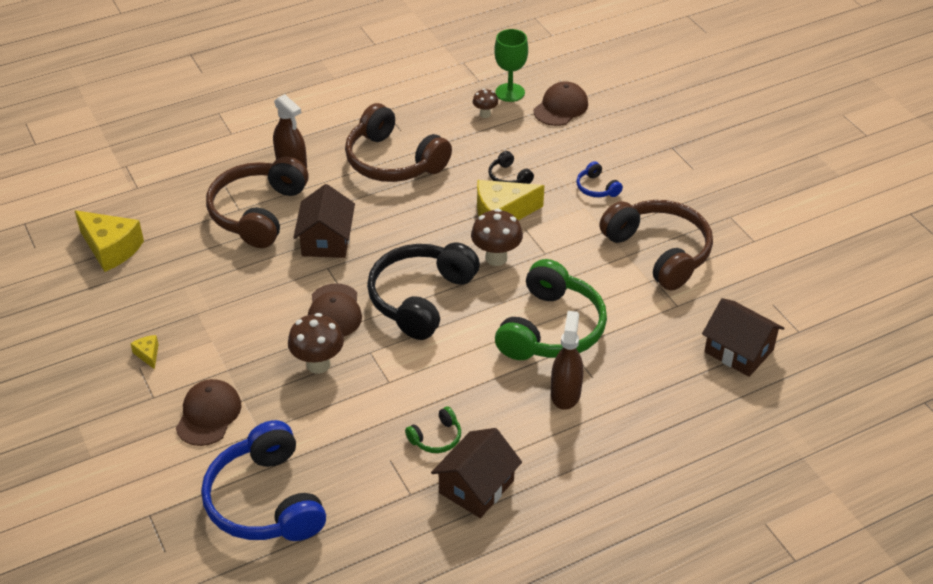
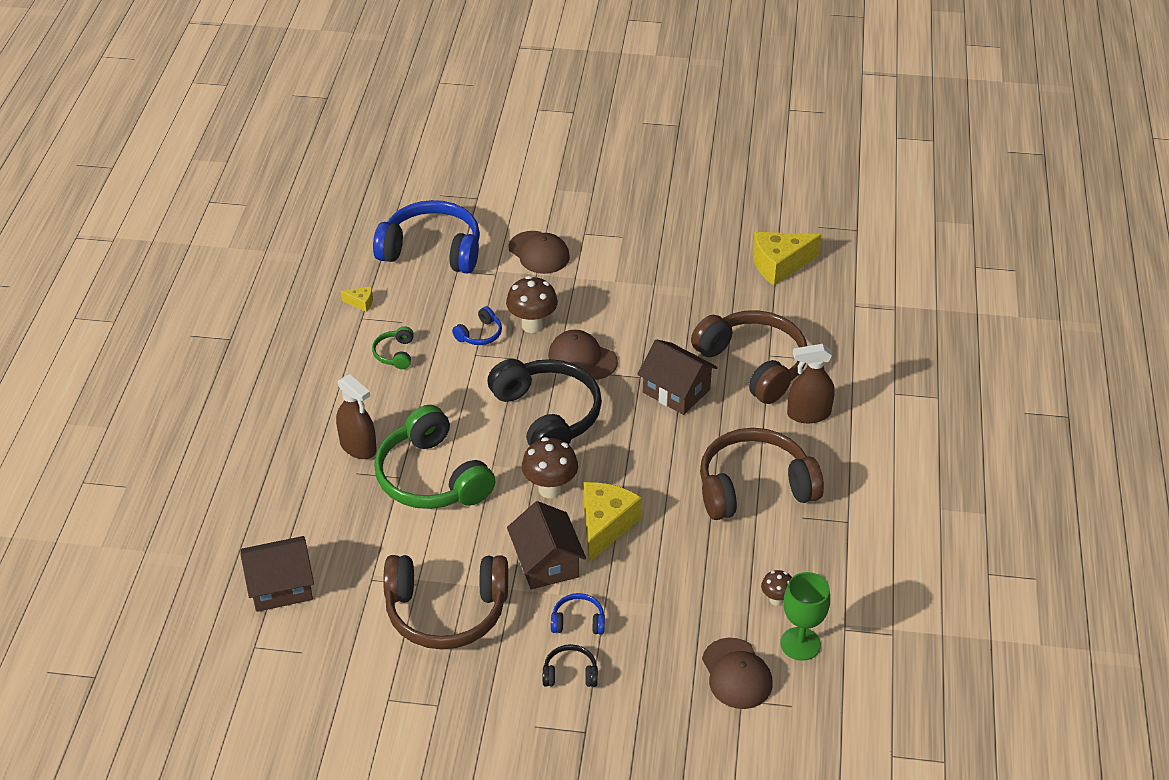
camera: 125 degrees right, 0 degrees up
yellow cheese [130,335,159,369] -> yellow cheese moved to [341,286,373,312]
brown house [431,428,522,518] -> brown house moved to [507,501,586,590]
black headphones [489,151,534,184] -> black headphones moved to [543,644,598,687]
none -> blue headphones [452,306,502,345]

